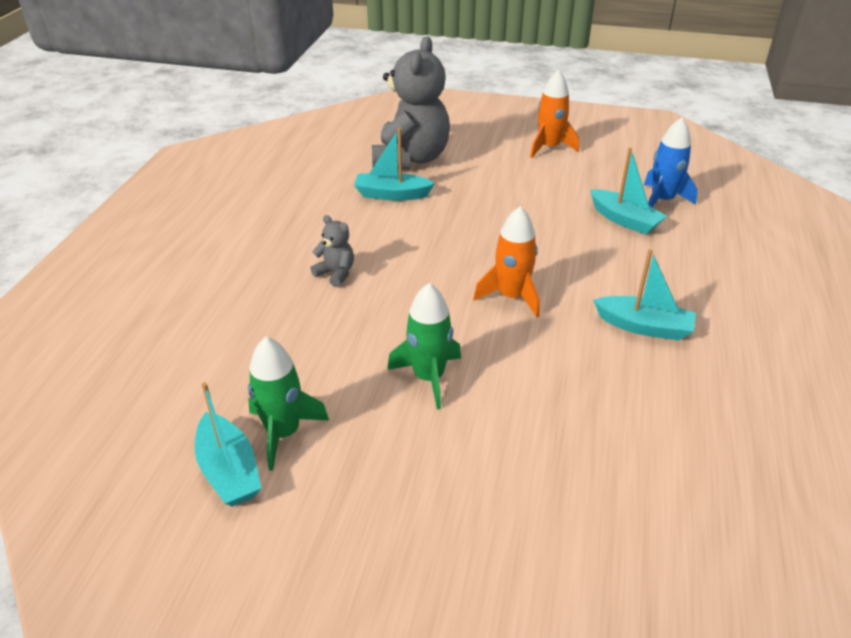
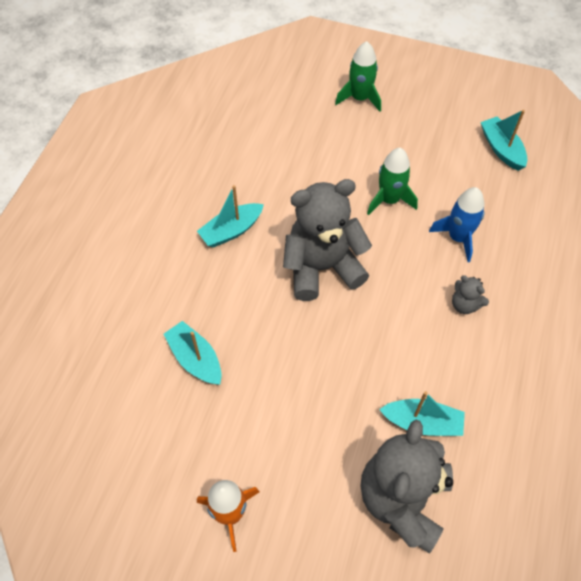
camera: 175 degrees left, 20 degrees up
green rocket [248,337,329,471] -> green rocket moved to [335,41,381,112]
orange rocket [473,206,540,317] -> grey teddy bear [283,179,372,301]
turquoise boat [593,249,696,341] -> turquoise boat turned 60 degrees counterclockwise [197,185,264,248]
blue rocket [644,118,698,207] -> blue rocket moved to [429,187,485,262]

